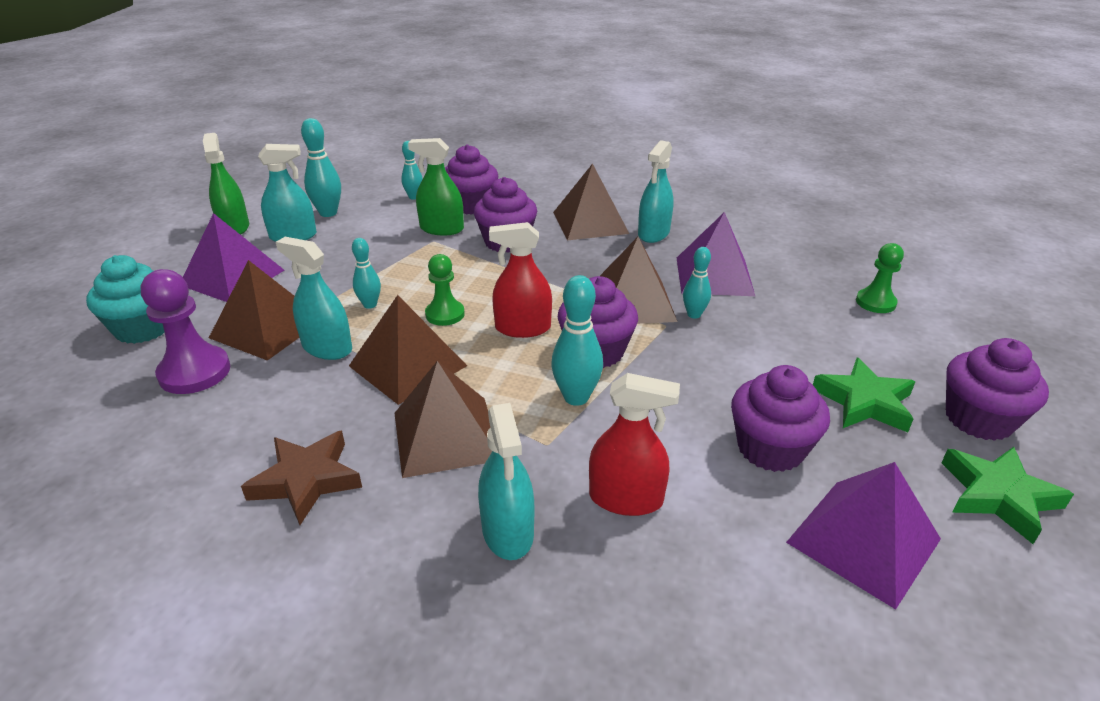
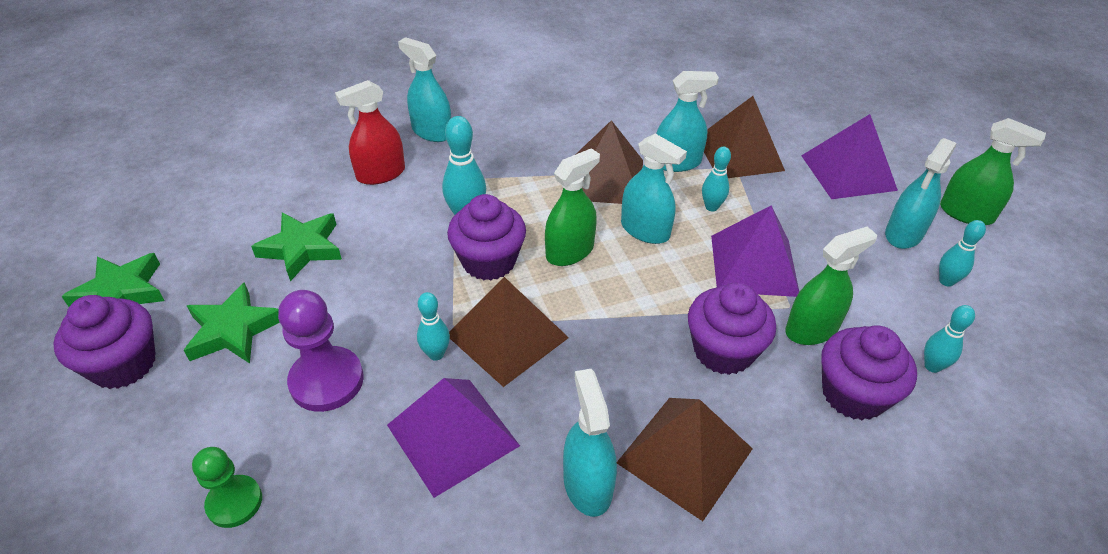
camera: 140 degrees right, 10 degrees up
turquoise cupcake [86,255,165,344] -> none
purple pawn [141,269,230,394] -> purple pawn moved to [278,290,364,412]
brown star [241,430,362,525] -> none
turquoise bowling pin [301,118,341,217] -> turquoise bowling pin [939,220,986,287], size x0.63
brown pyramid [395,361,492,478] -> none
green pawn [425,254,465,326] -> turquoise spray bottle [621,134,687,244]
red spray bottle [489,222,552,338] -> green spray bottle [545,148,600,266]
purple cupcake [731,365,830,472] -> green star [251,212,342,281]
purple pyramid [786,462,941,609] -> purple pyramid moved to [711,205,799,297]

